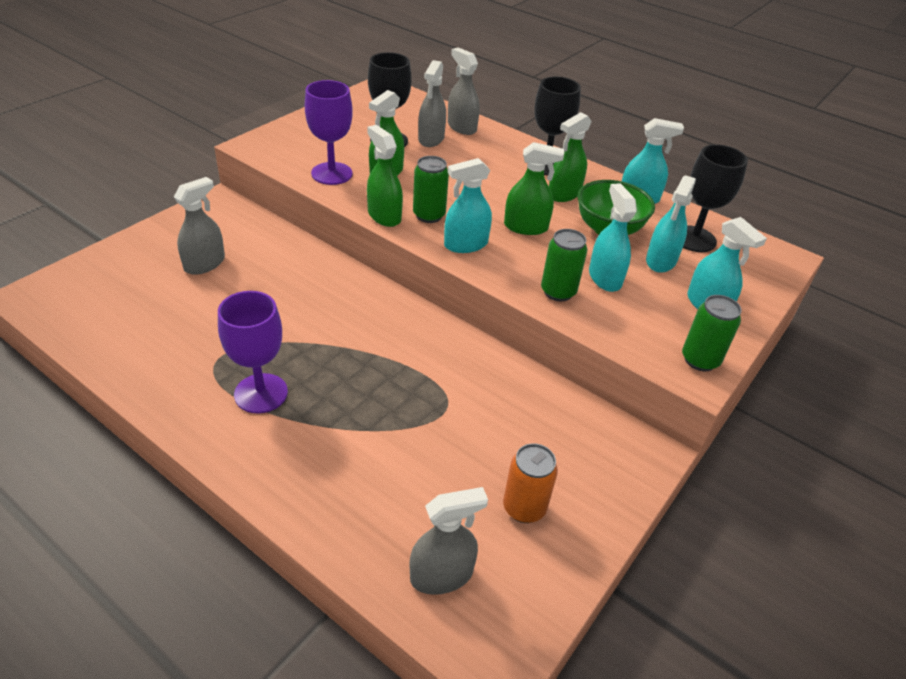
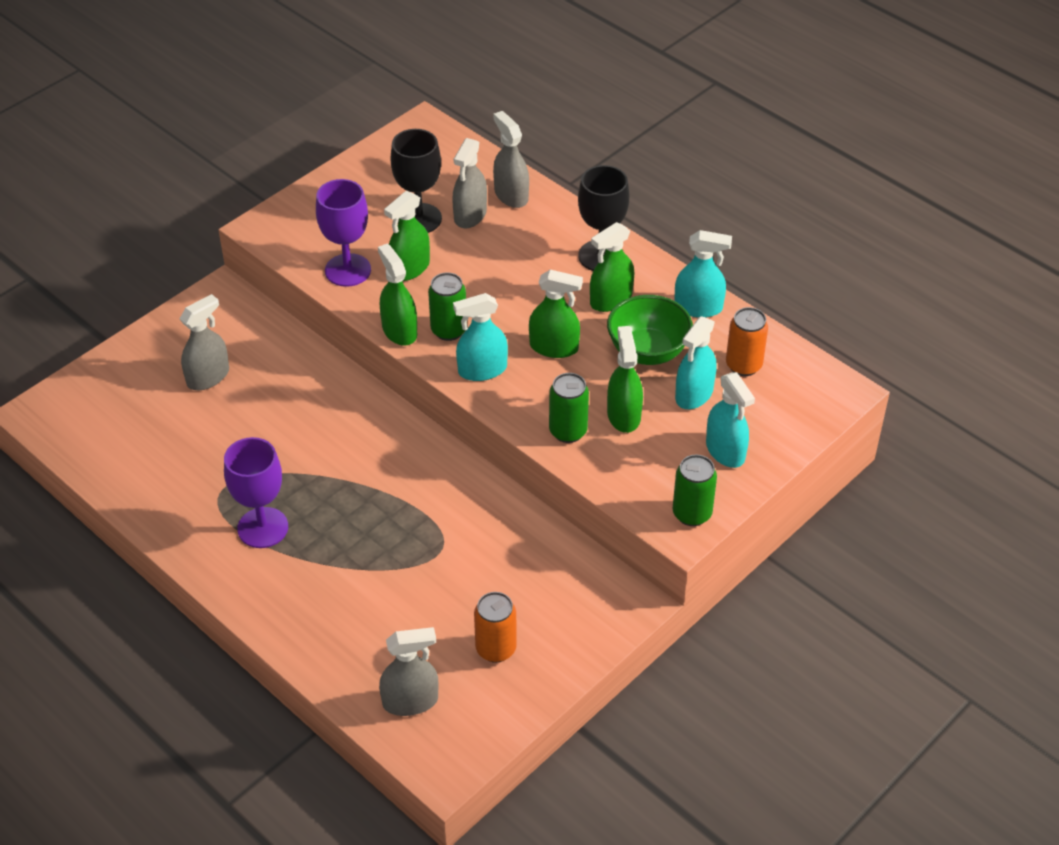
camera: 10 degrees right, 5 degrees up
turquoise spray bottle [589,183,637,292] -> green spray bottle [607,326,643,433]
black goblet [683,144,748,252] -> orange can [726,307,768,376]

